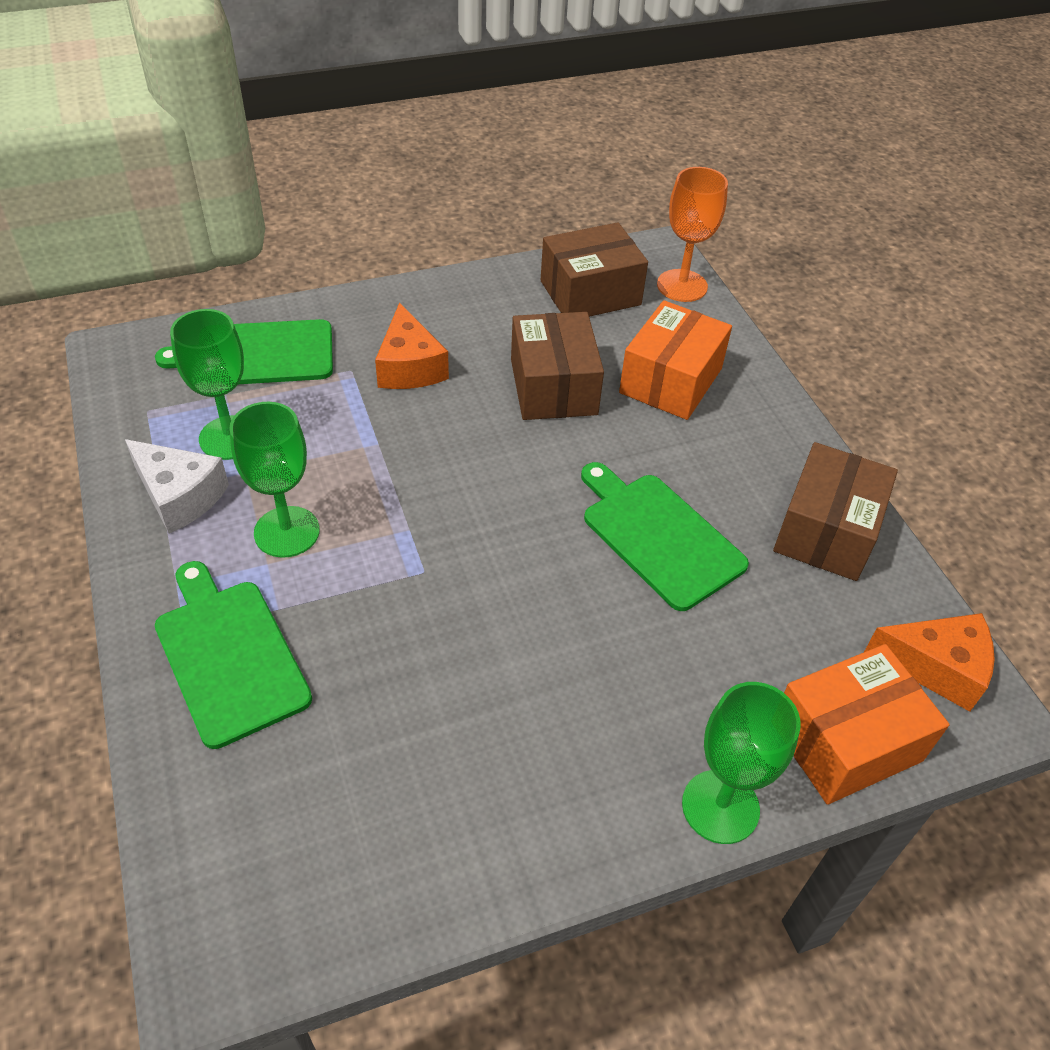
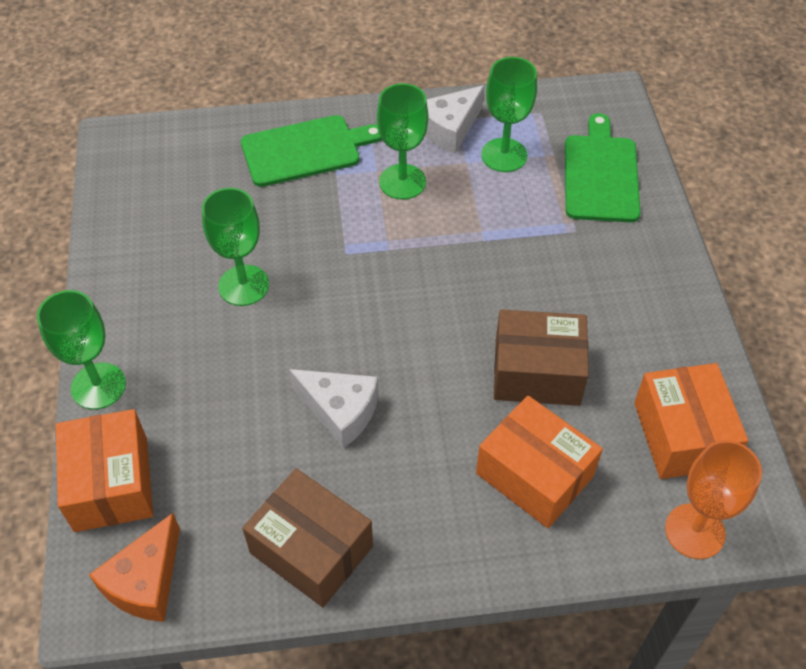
camera: 105 degrees right, 5 degrees up
orange cheese [375,302,449,389] -> none
brown box [541,222,648,317] -> orange box [634,363,748,479]
green cutting board [581,462,749,611] -> white cheese [289,369,379,448]
none -> green goblet [202,188,269,306]

